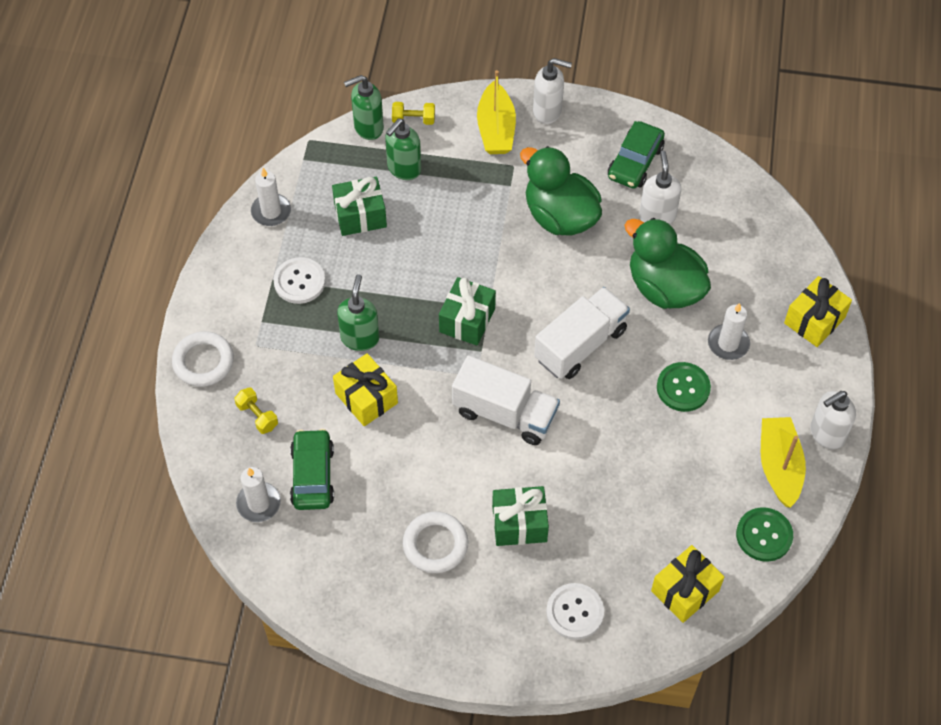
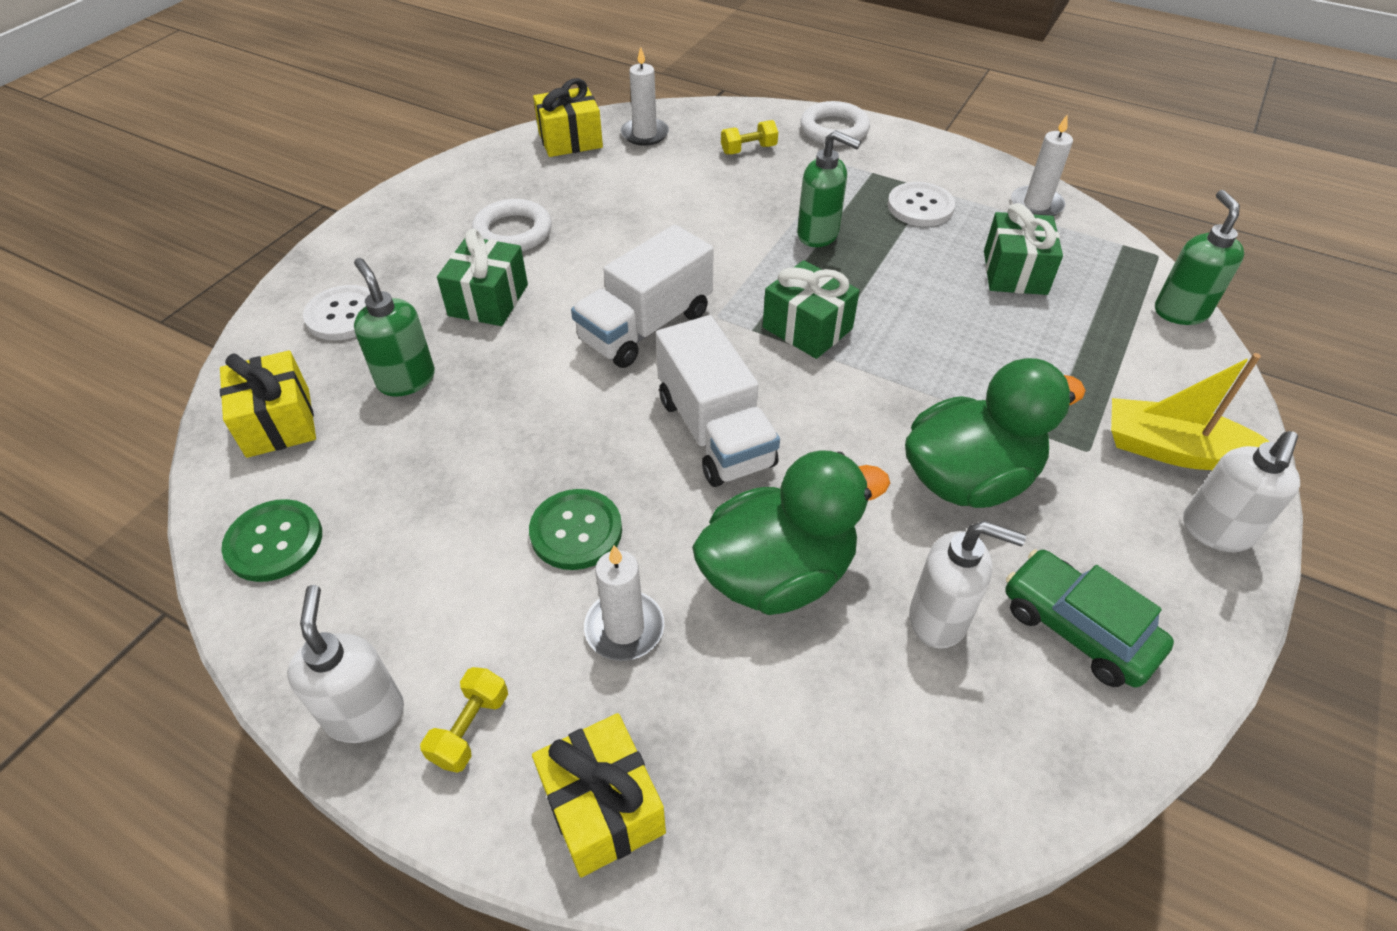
camera: 110 degrees right, 10 degrees down
green car [290,429,334,510] -> none
yellow gift [333,353,398,426] -> yellow gift moved to [533,78,603,157]
green soap dispenser [385,119,421,180] -> green soap dispenser moved to [354,258,435,397]
yellow dumbbell [392,102,435,125] -> yellow dumbbell moved to [420,667,508,773]
yellow boat [761,417,806,508] -> none

